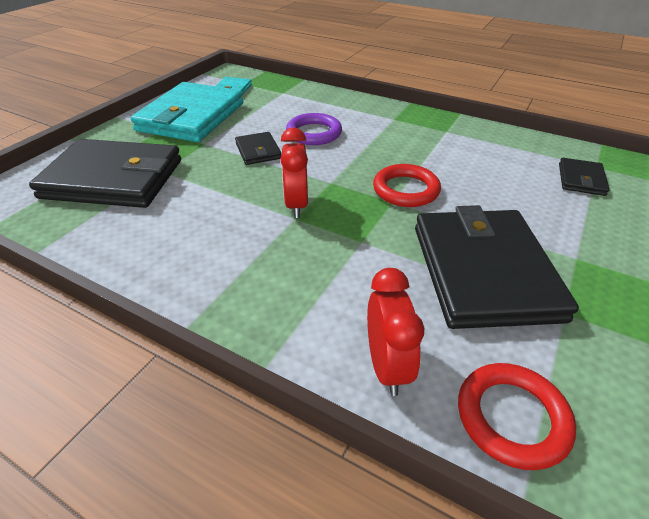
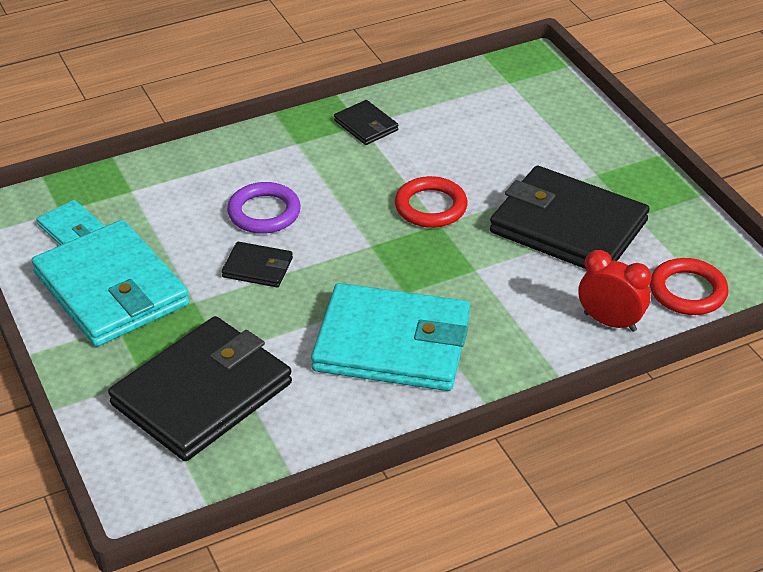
camera: 55 degrees left, 0 degrees up
red clock [281,127,308,218] -> none
black wallet [559,158,610,196] -> black wallet moved to [334,100,398,145]
none -> turquoise wallet [311,283,470,391]

